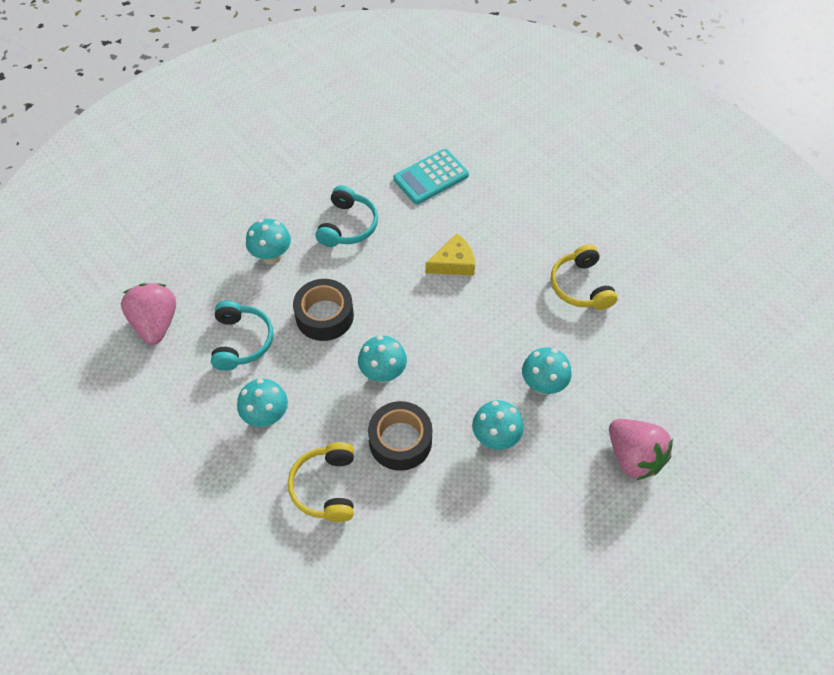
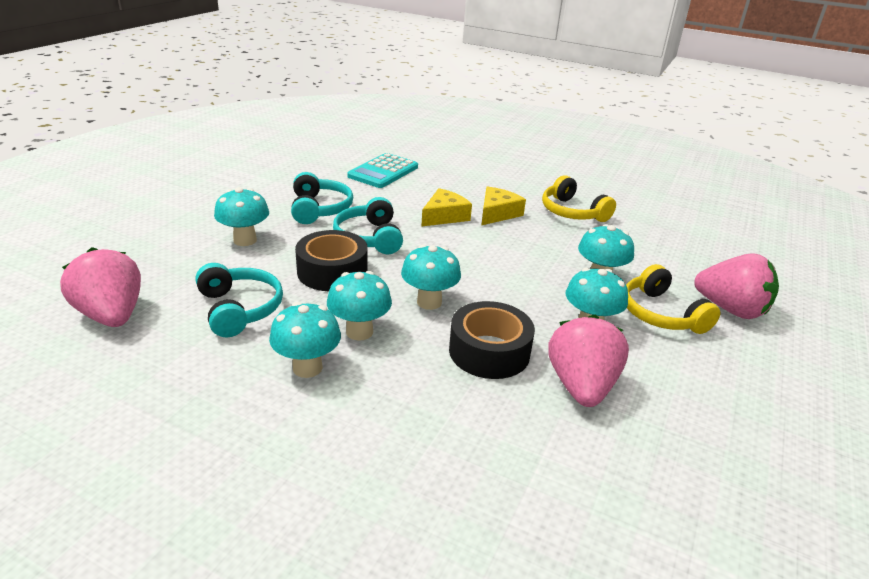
camera: 25 degrees left, 25 degrees down
yellow headphones [288,442,354,522] -> yellow headphones moved to [626,264,720,334]
none -> turquoise mushroom [327,271,392,341]
none -> turquoise headphones [333,197,403,254]
none -> yellow cheese [482,186,526,225]
none -> pink strawberry [548,315,629,407]

